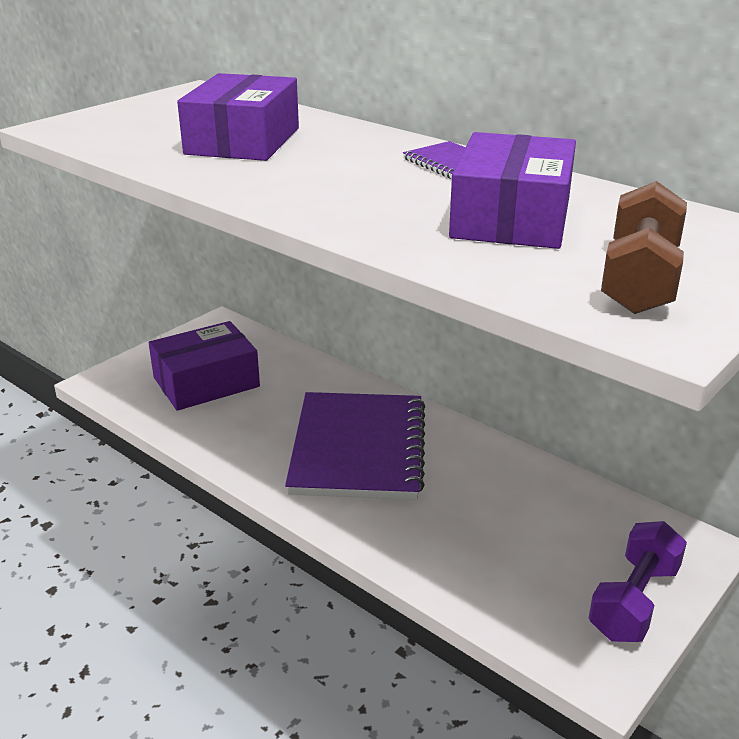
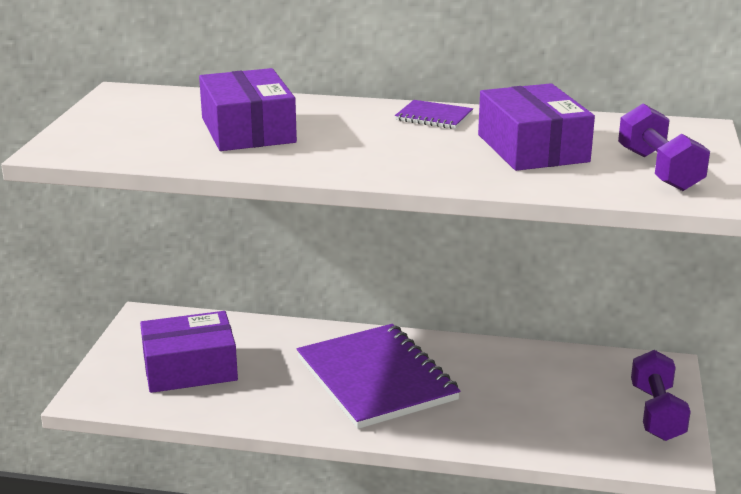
camera: 30 degrees left, 5 degrees down
purple box [149,321,260,411] -> purple box turned 45 degrees clockwise [140,311,238,393]
brown dumbbell [601,181,687,314] -> purple dumbbell [618,103,710,191]

